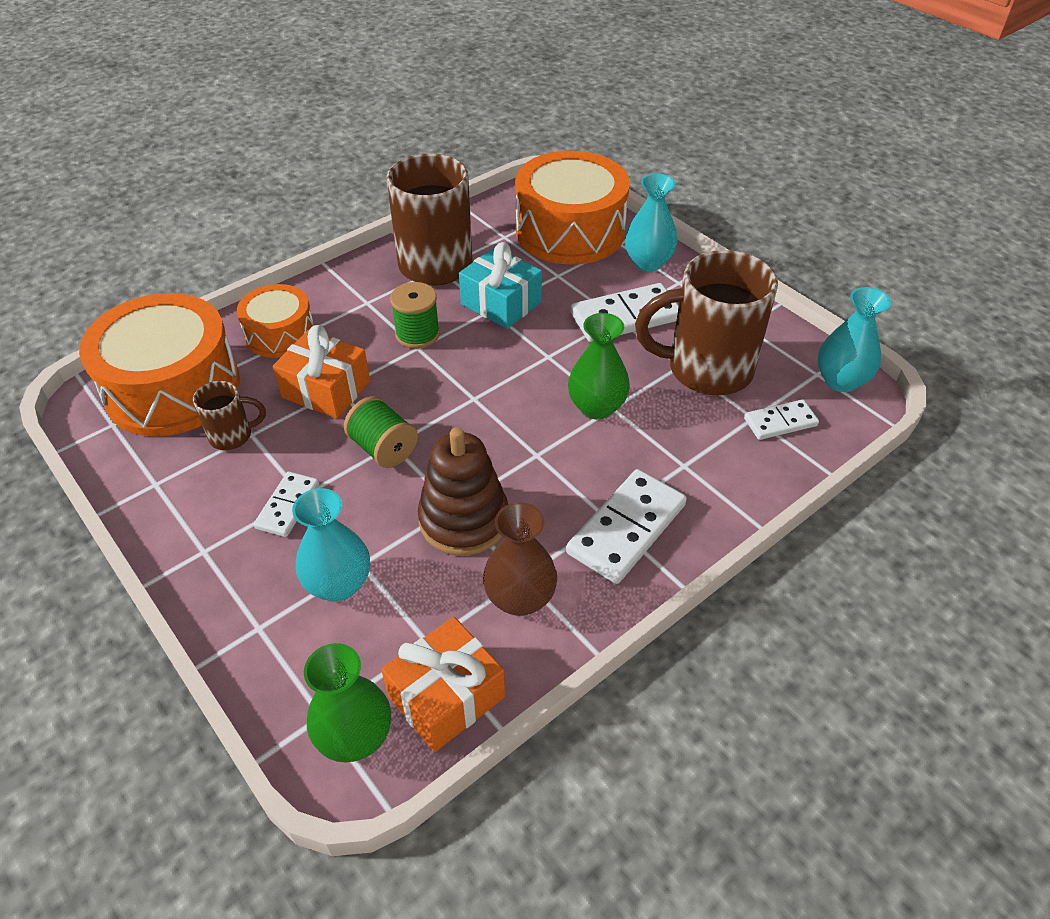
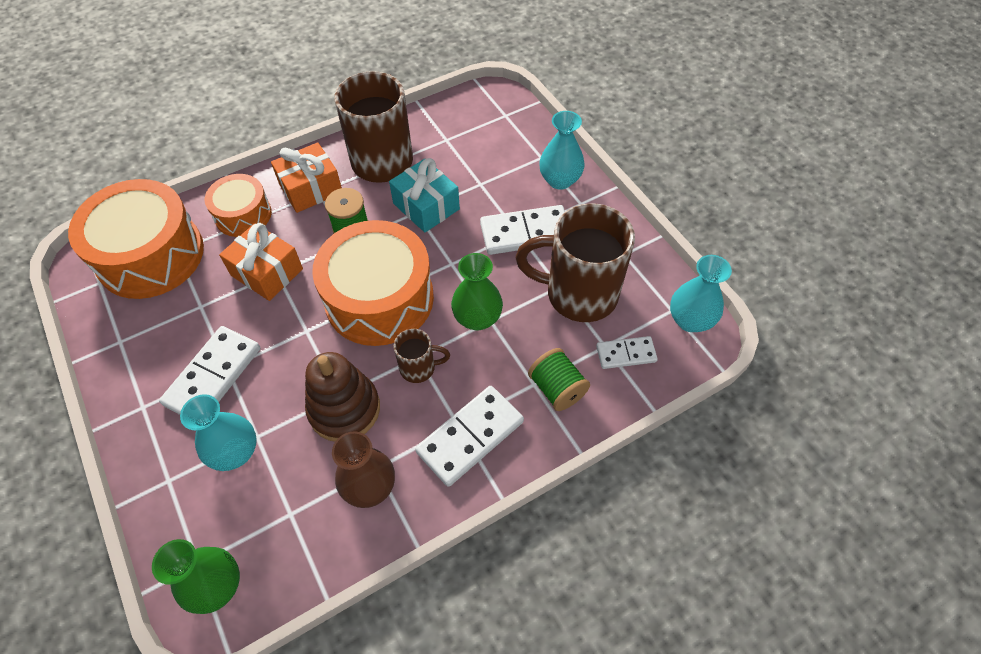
camera: 10 degrees right, 10 degrees up
brown mug [193,381,266,450] -> brown mug moved to [394,329,450,383]
white domino [254,472,319,537] -> white domino [159,326,260,415], size x1.71
green spool [344,396,418,468] -> green spool moved to [528,348,590,411]
orange gift [381,617,505,752] -> orange gift moved to [271,142,342,213]
orange drum [515,151,630,265] -> orange drum moved to [312,220,434,346]

